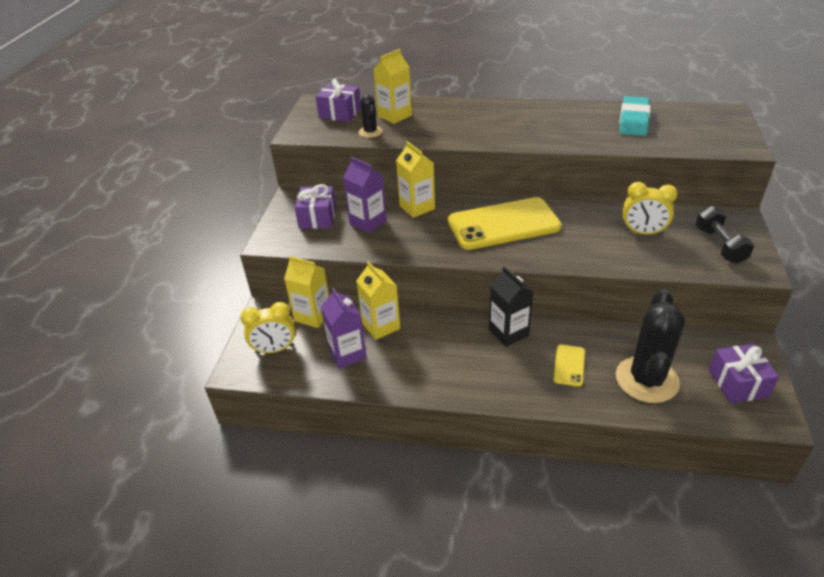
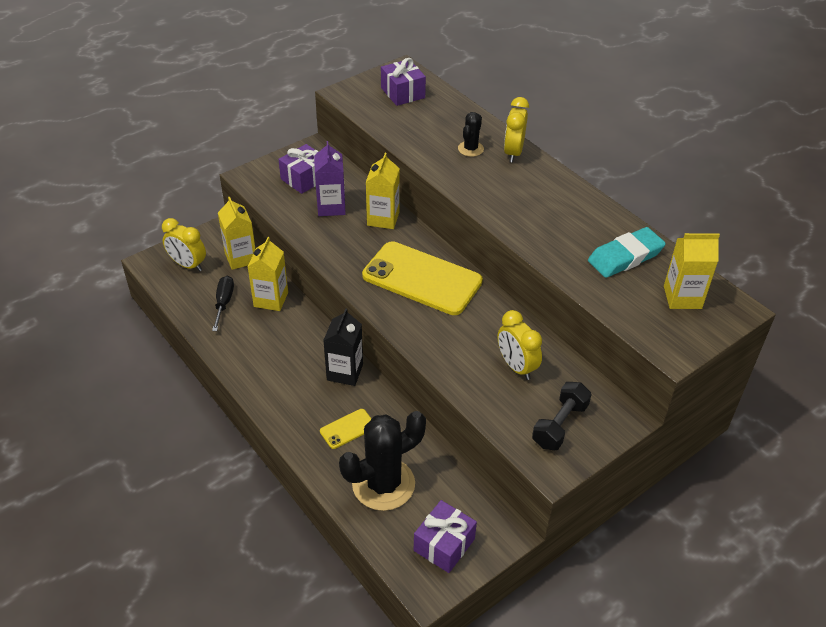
camera: 40 degrees right, 5 degrees up
purple carton [321,287,367,369] -> black screwdriver [212,276,234,331]
black cactus [359,94,383,138] -> black cactus moved to [458,112,484,157]
yellow carton [374,49,412,124] -> yellow carton moved to [664,233,720,309]
none -> yellow clock [504,97,529,163]

